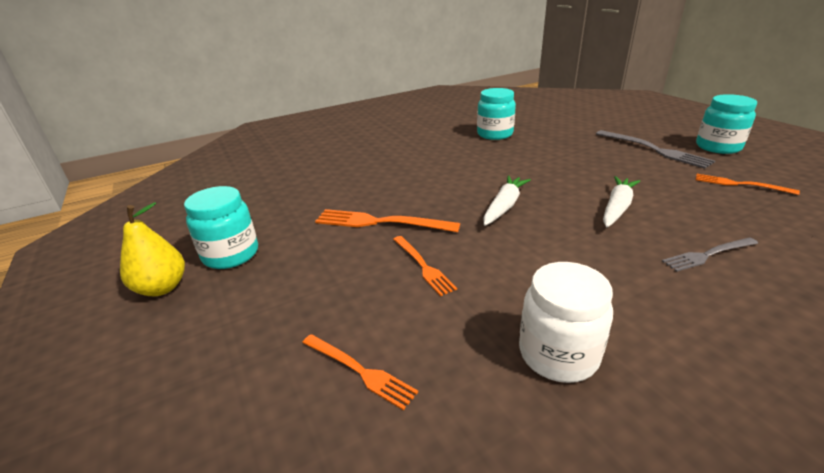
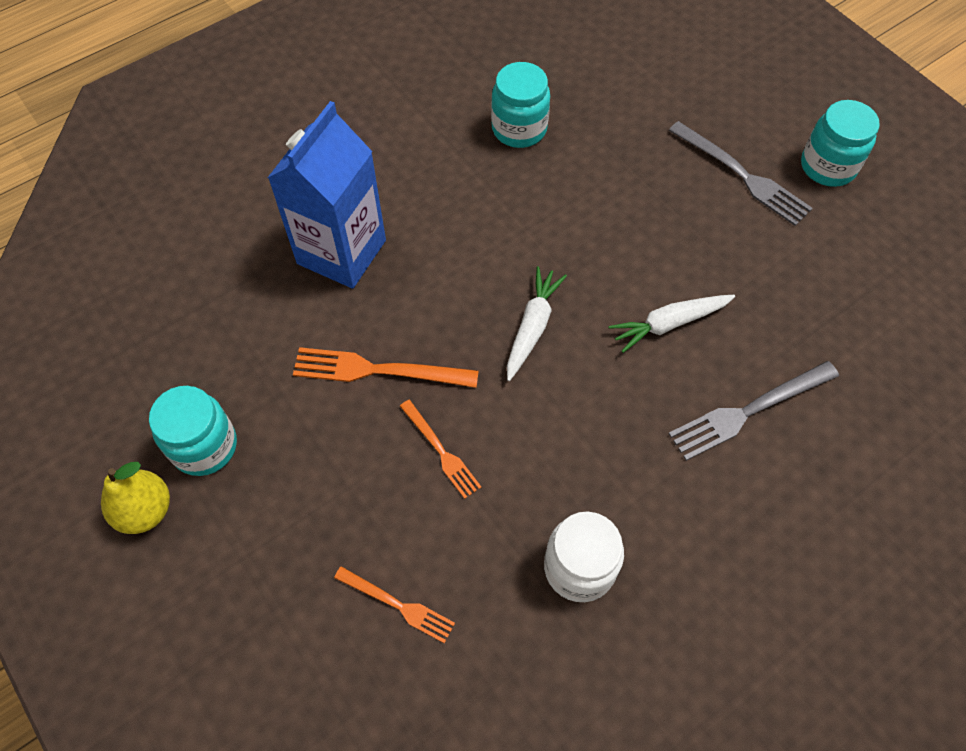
camera: 10 degrees left, 30 degrees up
white carrot [603,176,640,227] -> white carrot turned 135 degrees counterclockwise [608,295,735,353]
grey fork [662,237,758,272] -> grey fork [669,361,839,461], size x1.60
orange fork [696,174,800,195] -> none
none -> blue carton [267,101,386,288]

